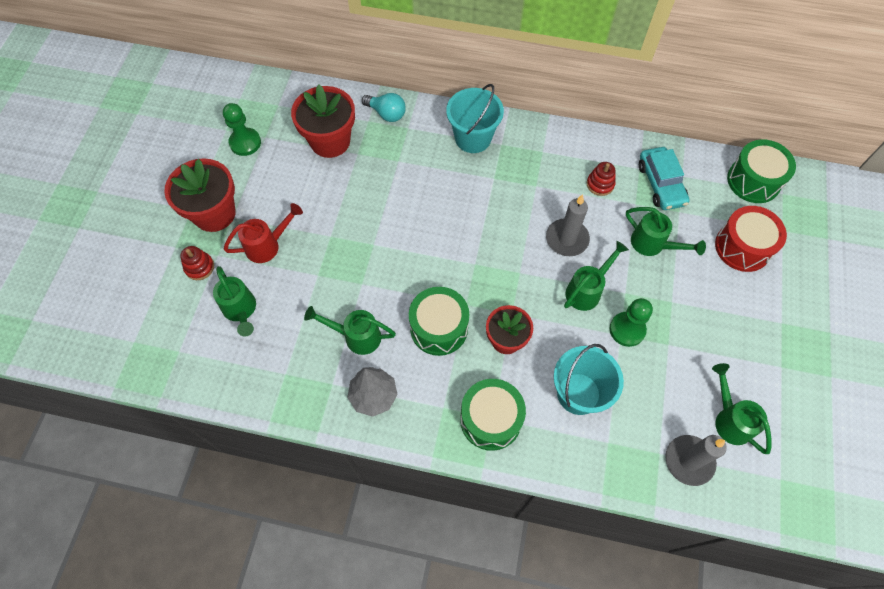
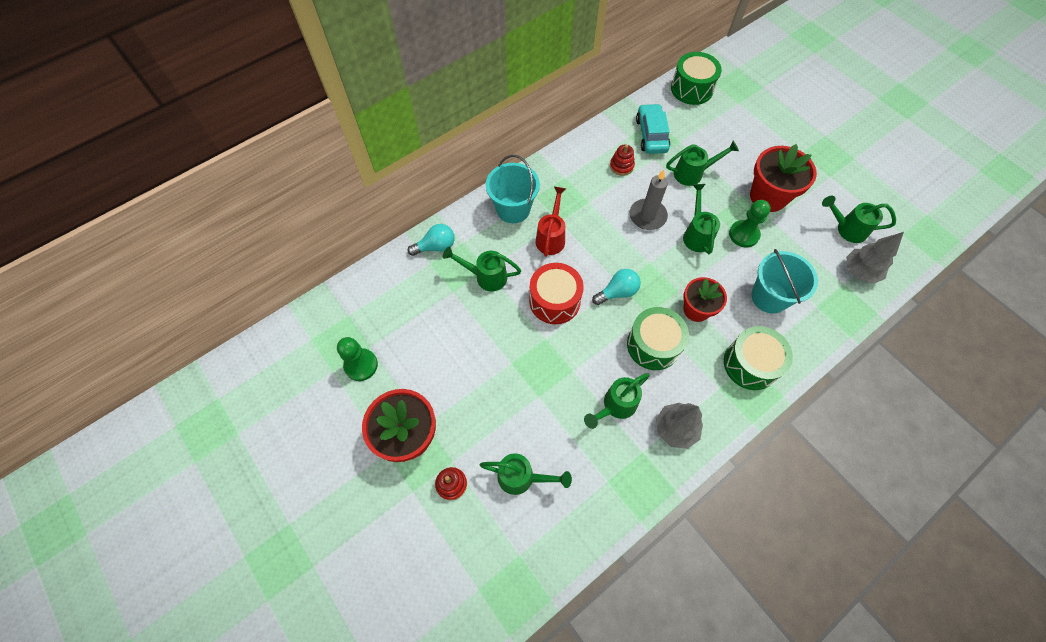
camera: 50 degrees left, 0 degrees up
red watering can [224,203,303,263] -> red watering can moved to [536,186,566,257]
red flower pot [291,85,355,158] -> red flower pot moved to [750,144,817,212]
turquoise car [639,147,690,210] -> turquoise car turned 120 degrees counterclockwise [636,104,670,154]
grey candle [665,435,727,486] -> grey tree [846,232,904,284]
red drum [715,206,787,272] -> red drum moved to [529,263,584,324]
none -> green watering can [443,247,521,291]
none -> turquoise light bulb [592,269,641,305]

